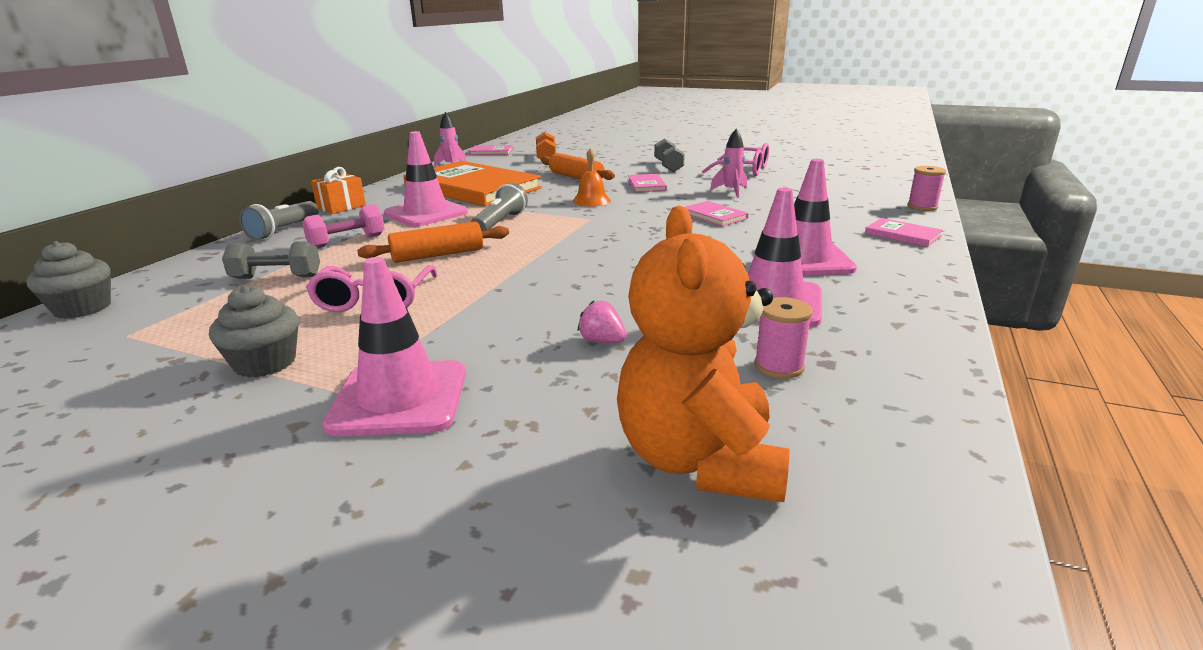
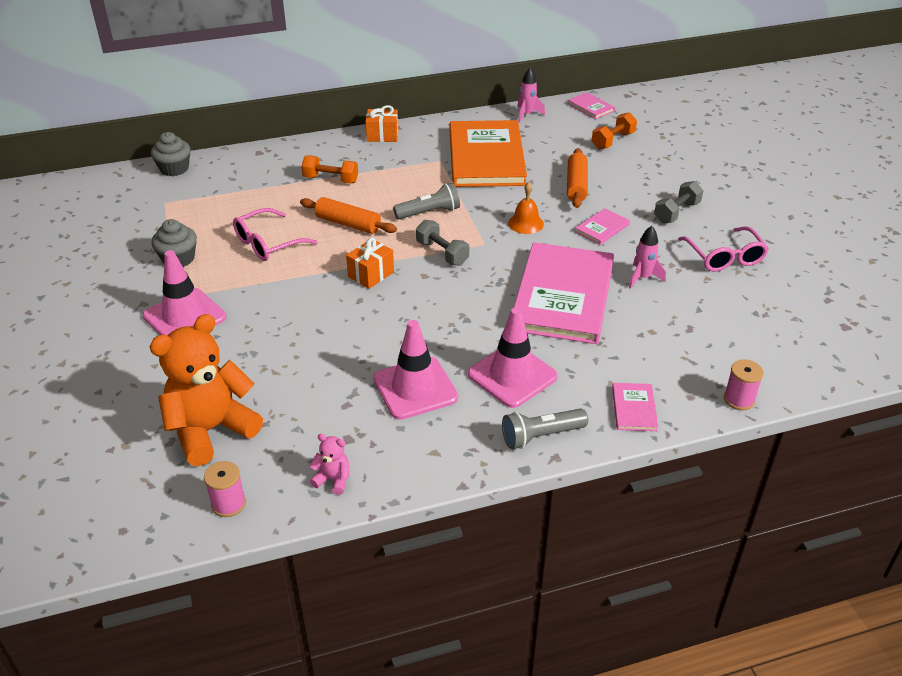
camera: 50 degrees right, 15 degrees up
grey dumbbell [222,241,320,279] -> grey dumbbell moved to [416,220,469,266]
grey flashlight [239,201,319,240] -> grey flashlight moved to [502,409,588,449]
pink dumbbell [302,204,385,248] -> orange dumbbell [301,156,358,183]
pink traffic cone [384,131,468,227] -> none
pink strawberry [578,300,627,343] -> none
pink book [685,201,748,226] -> pink book [514,242,614,344], size x2.45
pink spool [754,297,813,379] -> pink spool moved to [204,461,246,517]
none -> pink teddy bear [309,434,349,495]
none -> orange gift [346,238,394,289]

